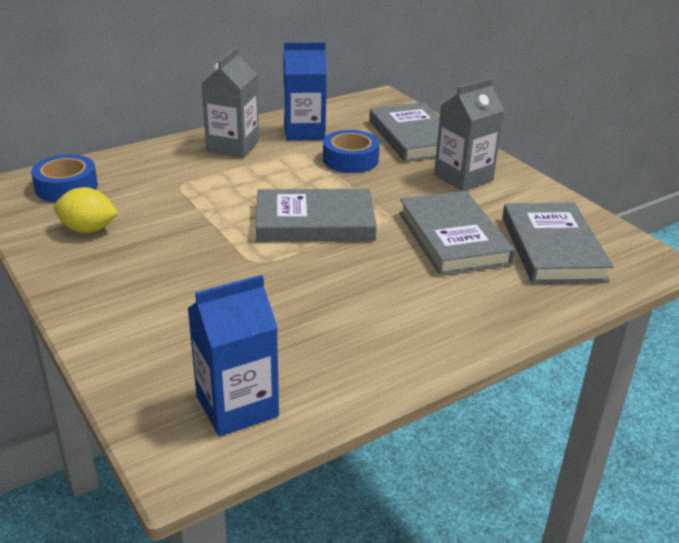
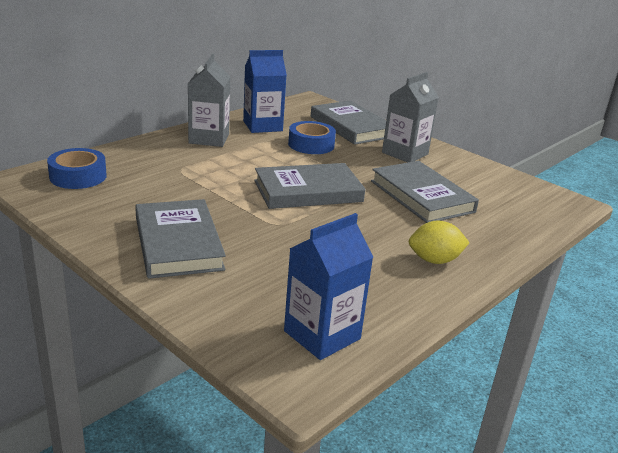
camera: 15 degrees left, 5 degrees down
yellow lemon [54,187,118,233] -> yellow lemon moved to [409,220,470,264]
grey book [502,203,614,284] -> grey book moved to [135,199,226,279]

